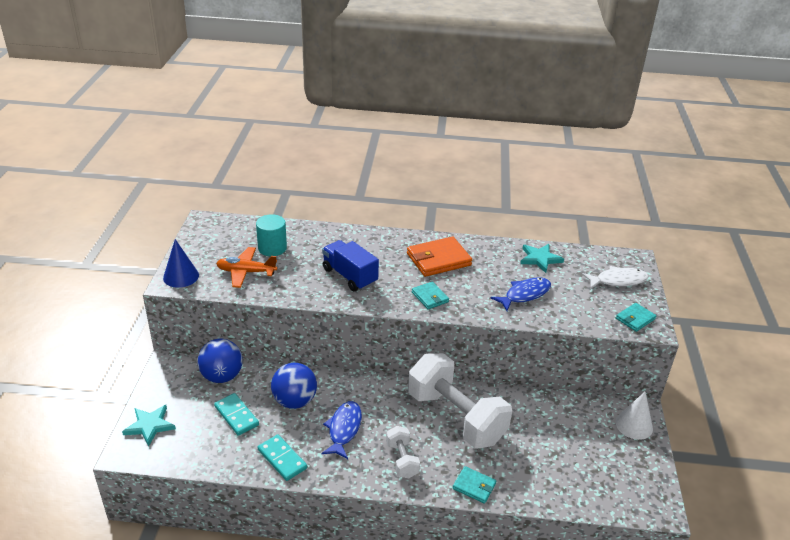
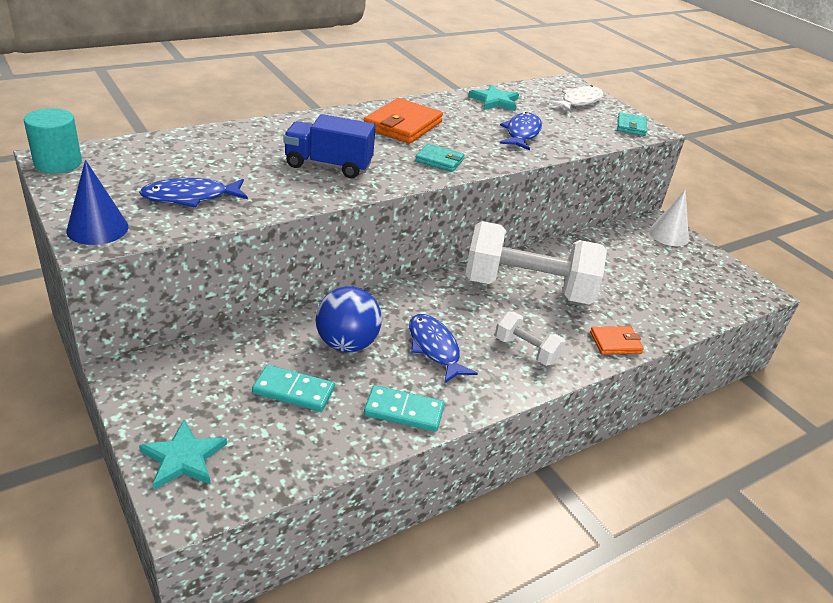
camera: 40 degrees left, 0 degrees up
blue ball [197,339,243,383] -> none
orange plane [216,247,277,288] -> blue fish [139,178,248,208]
turquoise cylinder [256,214,287,256] -> turquoise cylinder moved to [24,108,82,173]
turquoise wallet [453,466,496,504] -> orange wallet [590,326,644,355]

